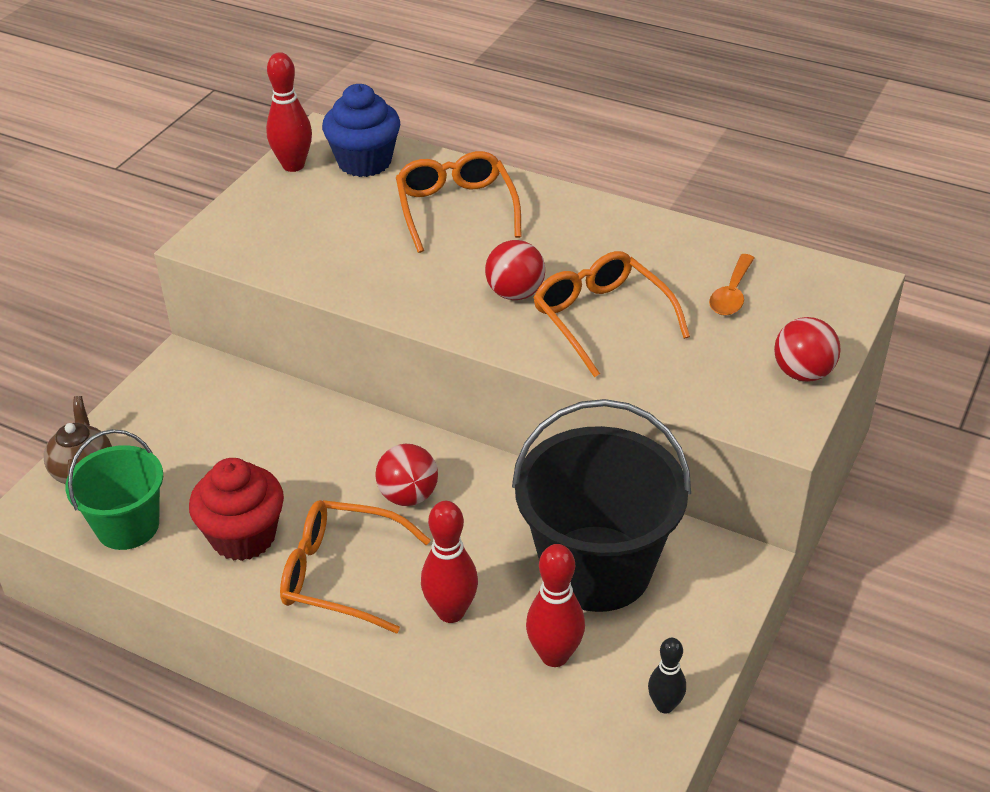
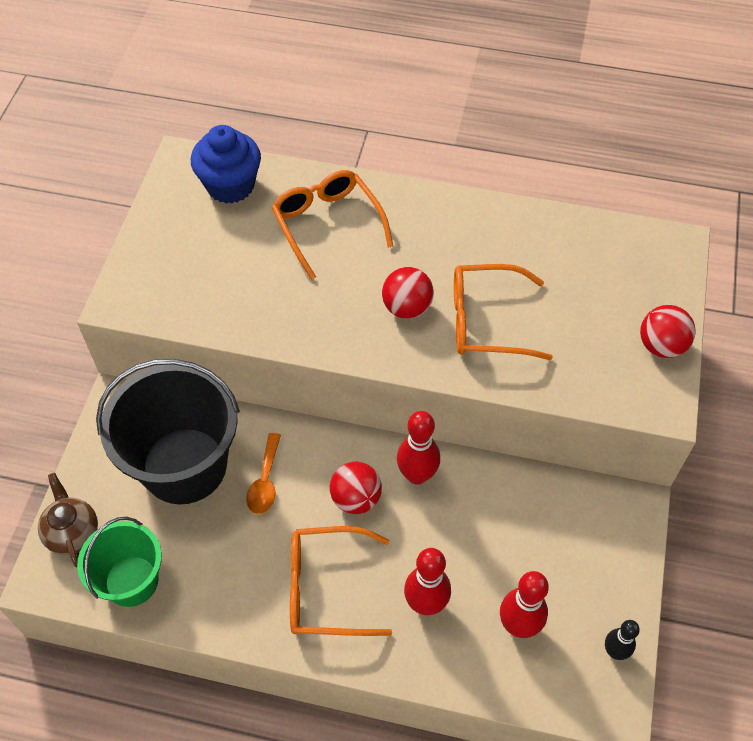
camera: 15 degrees left, 15 degrees up
red cupcake [189,458,284,561] -> none
red bowling pin [266,52,312,172] -> red bowling pin moved to [397,411,440,485]
black bucket [512,399,691,612] -> black bucket moved to [96,359,240,504]
orange glasses [533,251,690,378] -> orange glasses turned 45 degrees counterclockwise [454,264,553,360]
orange spoon [709,254,754,316] -> orange spoon moved to [246,433,281,514]

